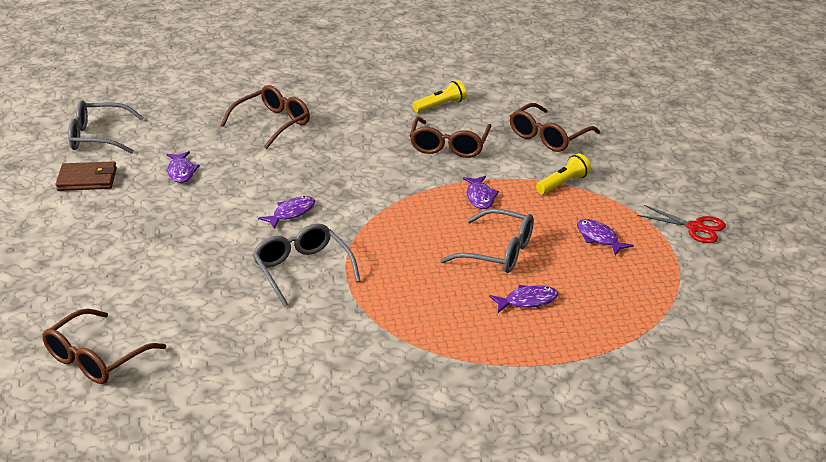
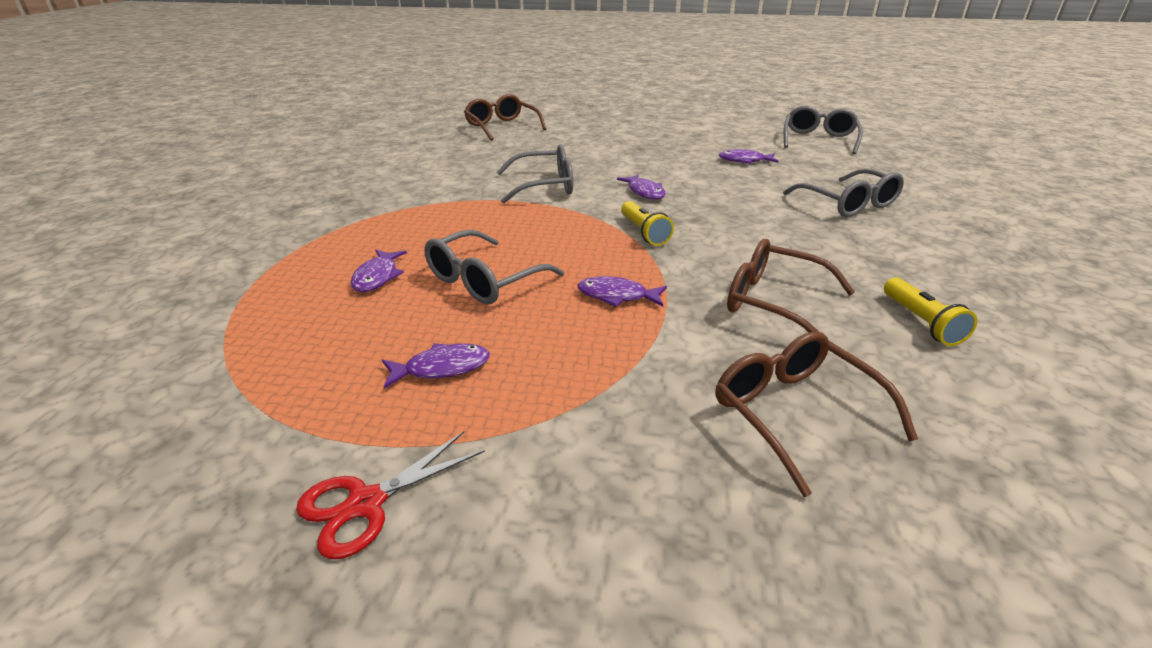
camera: 110 degrees right, 0 degrees up
brown wallet [56,161,117,191] -> none
brown glasses [221,85,310,149] -> grey glasses [783,169,904,217]
yellow flashlight [536,153,591,194] -> yellow flashlight moved to [621,201,674,246]

